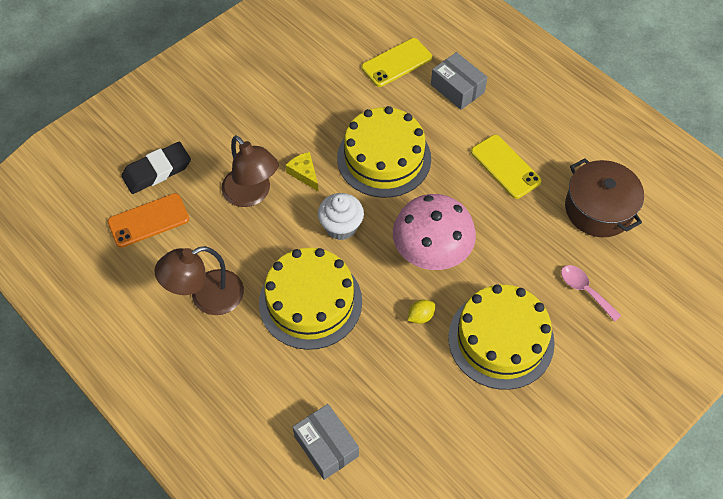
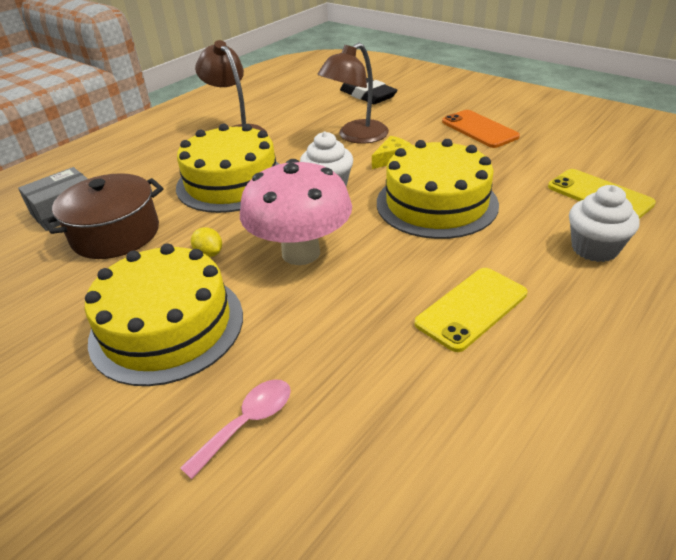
camera: 85 degrees right, 20 degrees down
orange phone [107,193,189,248] -> orange phone moved to [442,110,520,148]
grey box [431,52,487,110] -> white cupcake [569,185,640,262]
brown pot [565,158,644,237] -> brown pot moved to [42,173,164,259]

